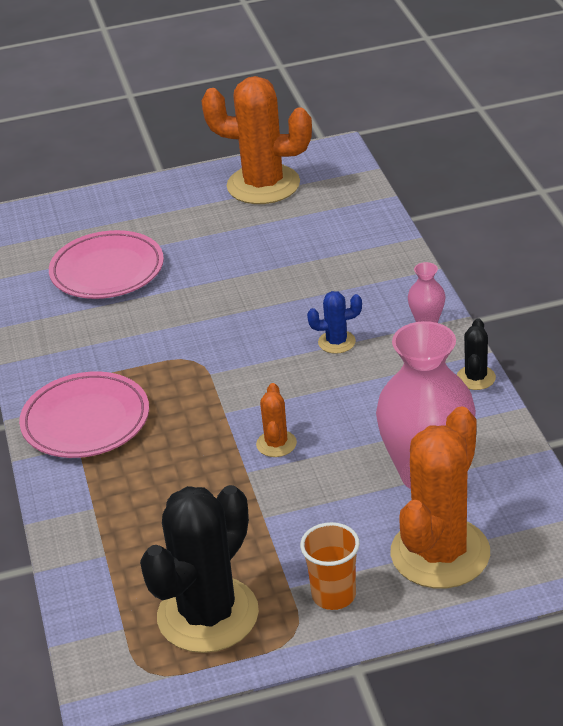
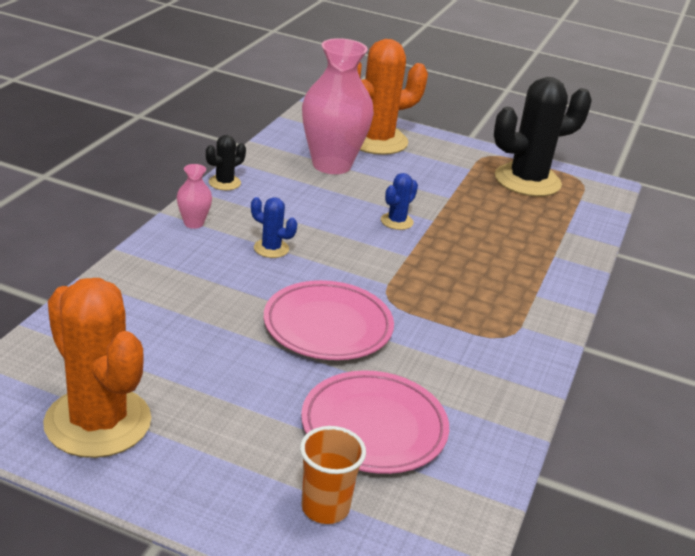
camera: 150 degrees left, 5 degrees down
pink plate [19,372,149,458] -> pink plate moved to [264,280,394,360]
orange cactus [256,383,297,457] -> blue cactus [381,173,418,230]
orange cup [300,522,360,610] -> orange cup moved to [300,426,366,524]

